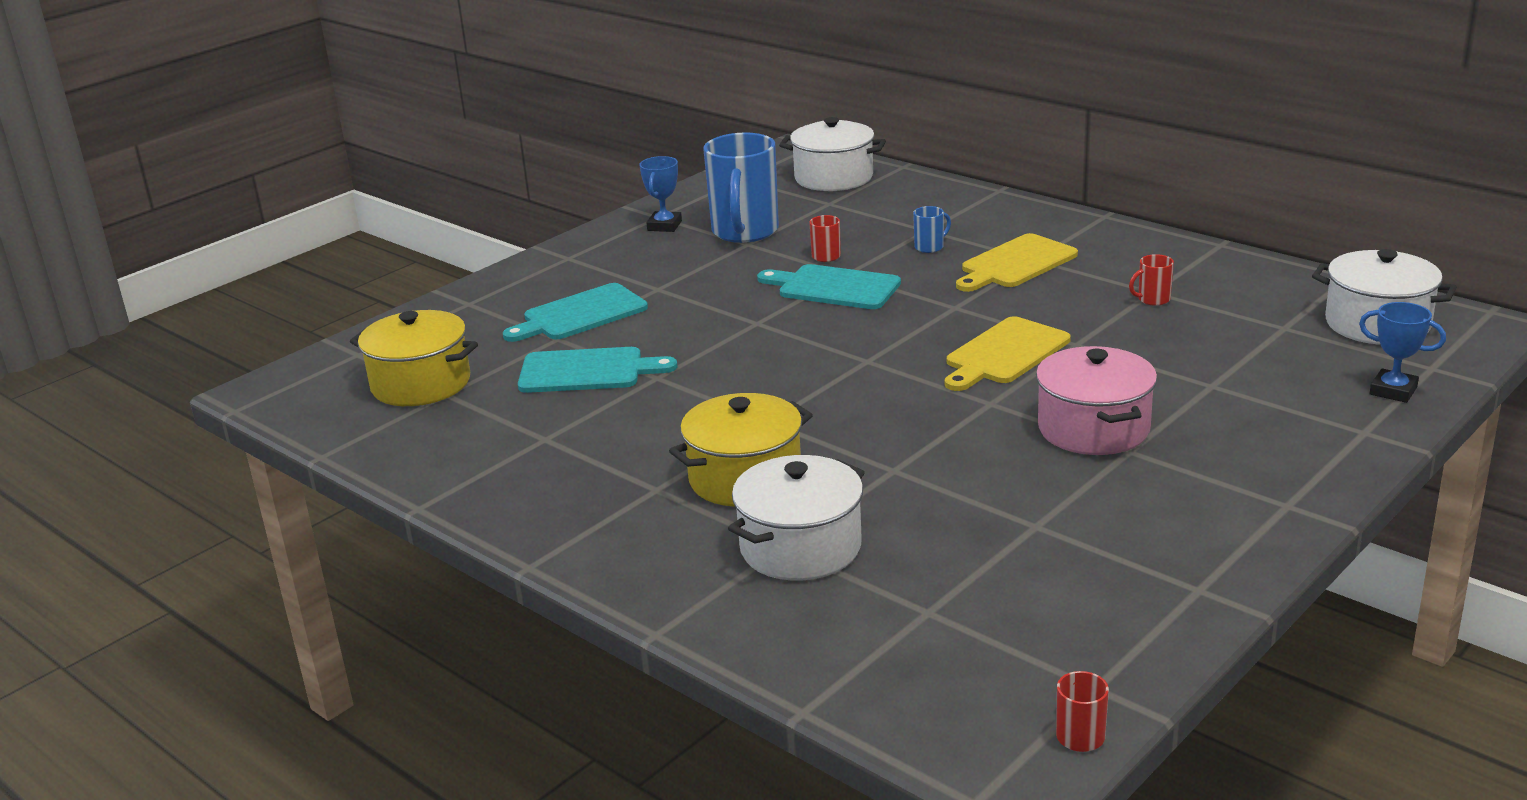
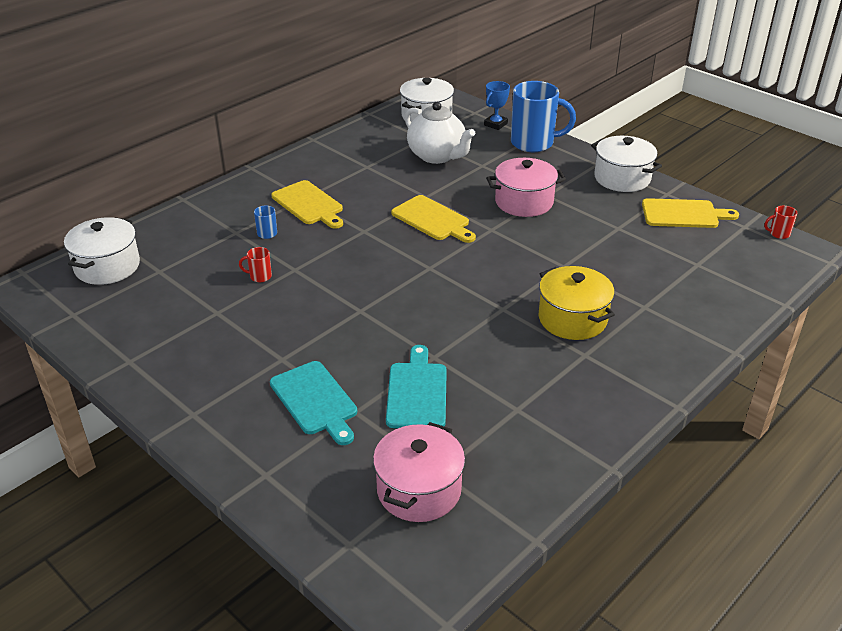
camera: 90 degrees left, 10 degrees up
yellow pot [350,310,478,406] -> pink pot [373,422,465,522]
blue trophy [639,156,682,232] -> none
blue mug [704,133,779,243] -> blue mug moved to [511,81,576,152]
white pot [728,455,865,580] -> white pot moved to [591,136,662,192]
turquoise cutting board [757,264,901,309] -> none
red mug [1129,254,1174,306] -> none
none -> white teapot [405,102,475,164]
none -> yellow cutting board [642,198,739,228]

